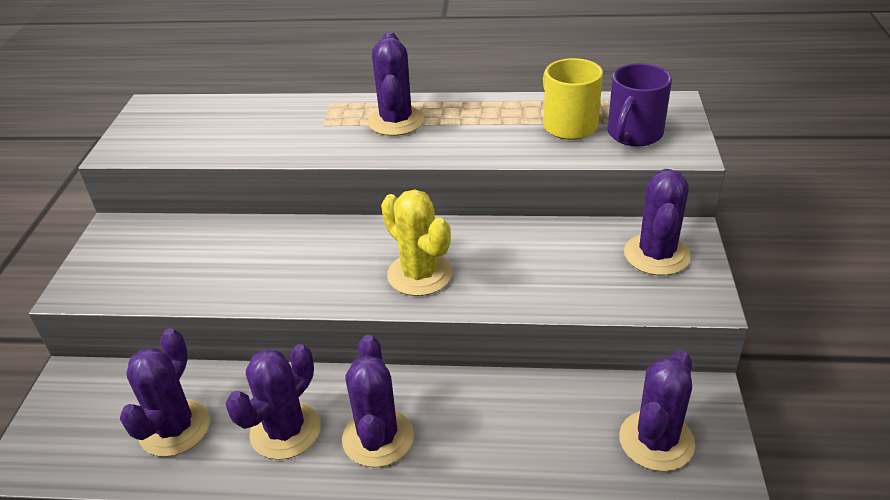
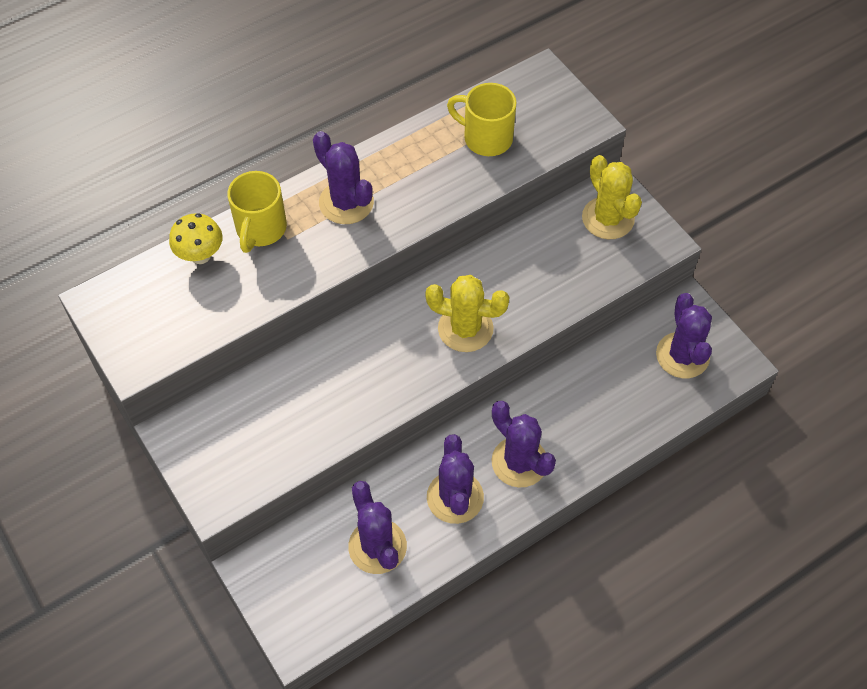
camera: 40 degrees left, 20 degrees up
purple mug [608,63,672,146] -> none
purple cactus [624,169,691,276] -> yellow cactus [582,155,642,239]
none -> yellow mushroom [169,213,223,264]
none -> yellow mug [227,171,287,253]

